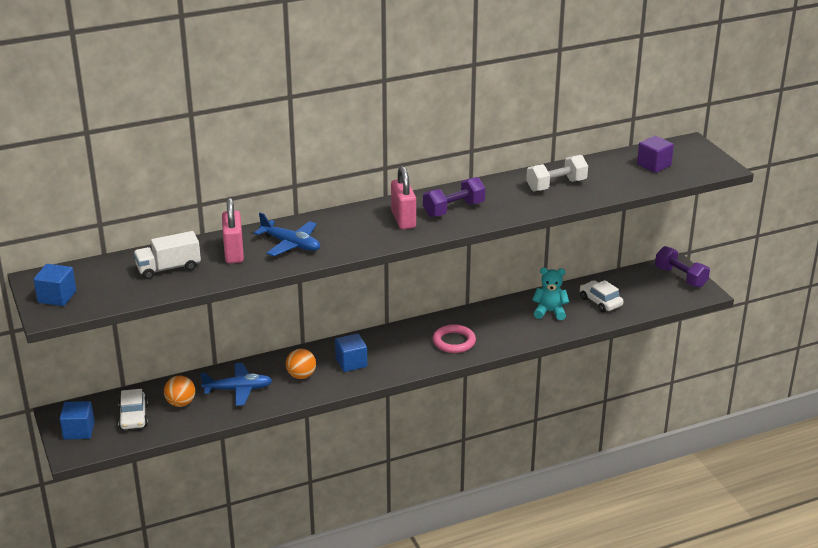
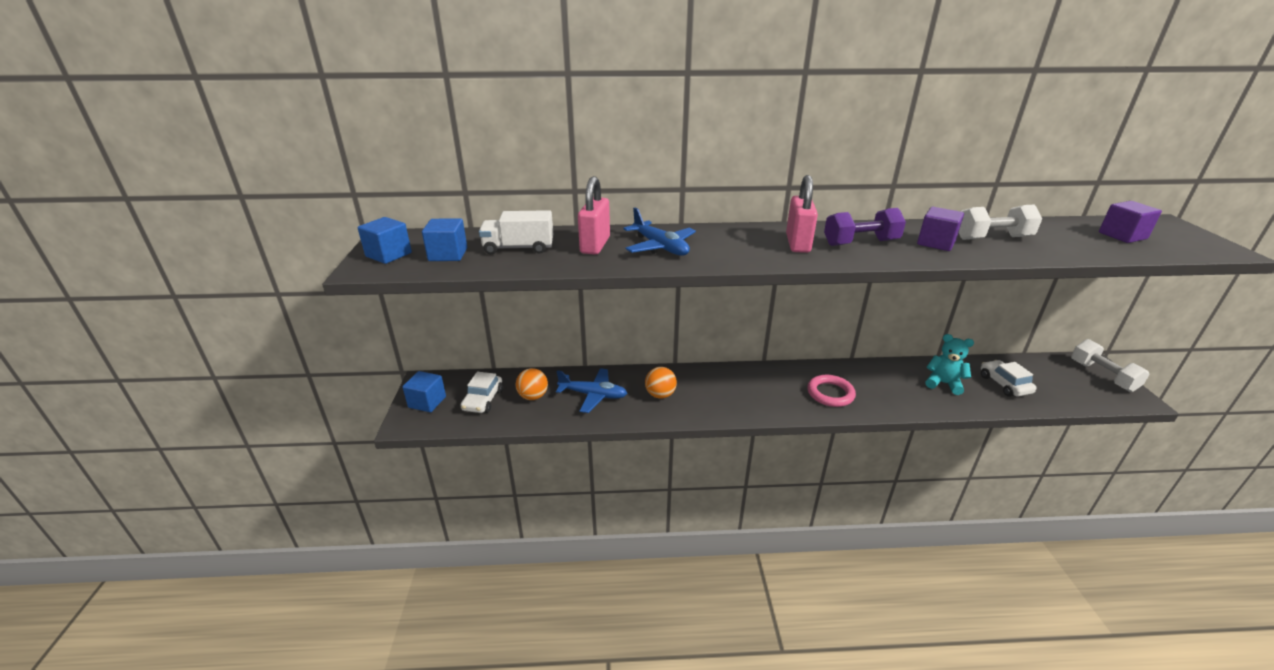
camera: 20 degrees right, 0 degrees up
blue cube [335,333,367,372] -> blue cube moved to [422,218,467,261]
purple dumbbell [655,246,710,288] -> white dumbbell [1071,339,1150,392]
none -> purple cube [917,207,964,251]

